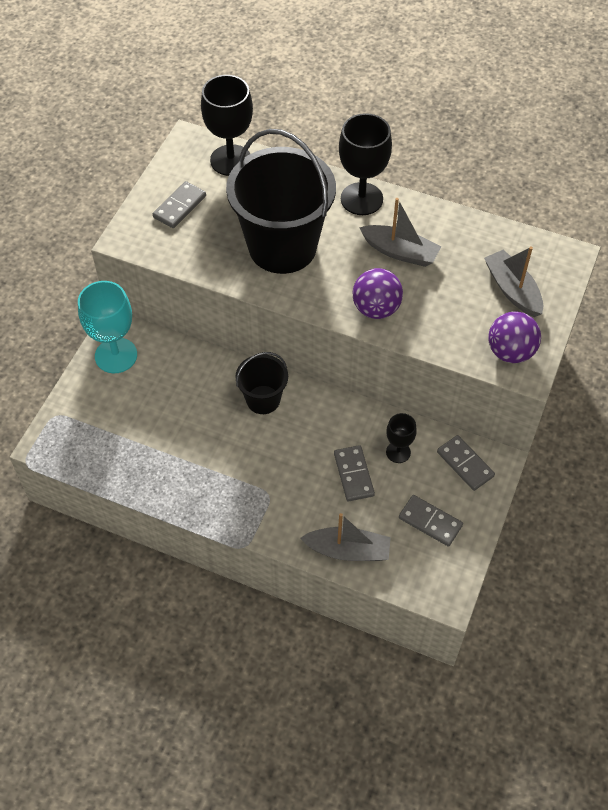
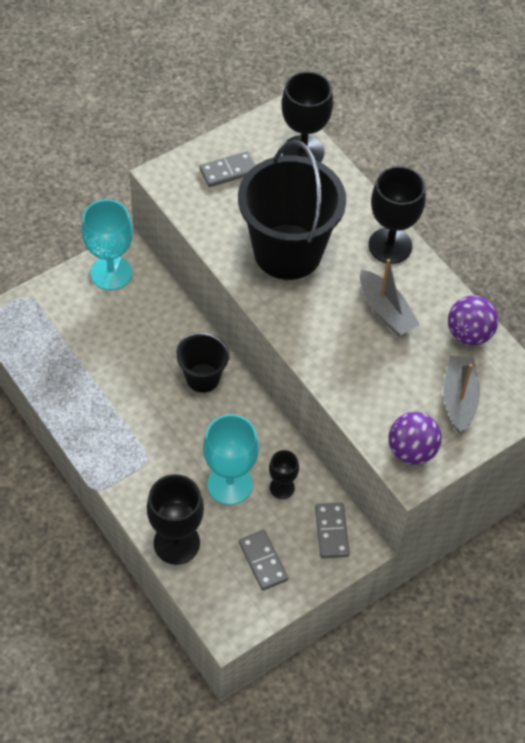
camera: 30 degrees right, 0 degrees up
grey boat [300,513,391,561] -> black goblet [147,474,204,565]
grey domino [334,445,375,501] -> turquoise goblet [203,414,259,505]
purple ball [353,268,403,319] -> purple ball moved to [448,296,498,345]

